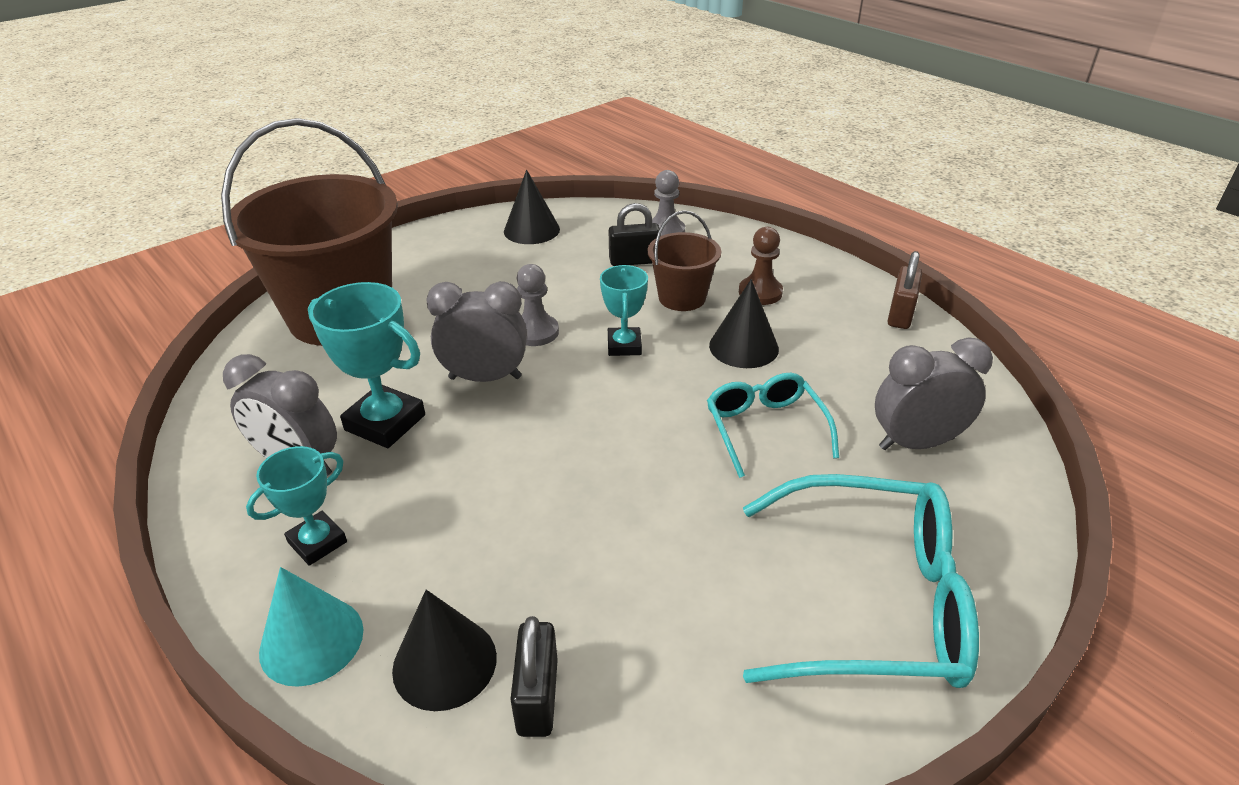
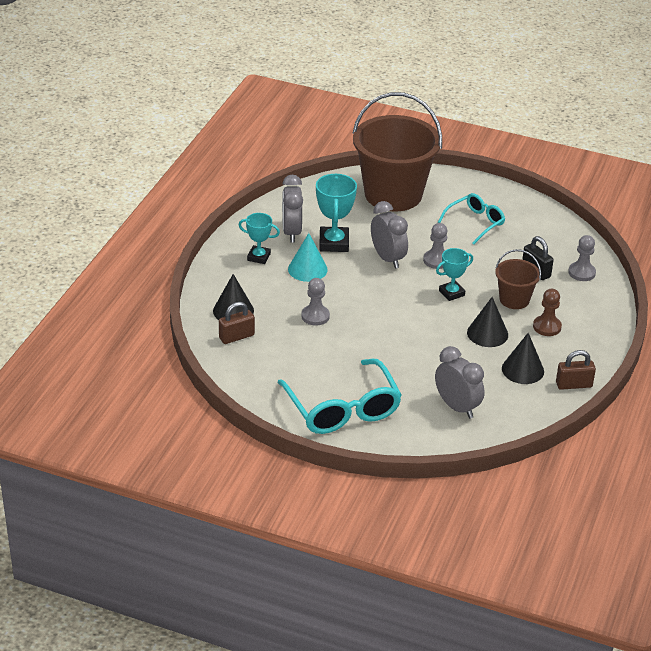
camera: 60 degrees right, 0 degrees up
turquoise cone [259,567,363,687] -> turquoise cone moved to [288,233,328,282]
black cone [504,170,560,244] -> black cone moved to [502,333,544,384]
black padlock [510,616,558,737] -> brown padlock [219,302,255,344]
turquoise glasses [707,373,839,478] -> turquoise glasses moved to [438,193,505,244]
none -> grey pawn [301,278,330,326]

